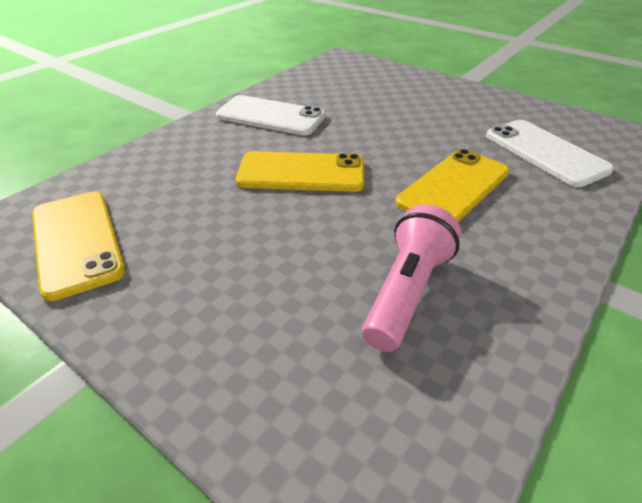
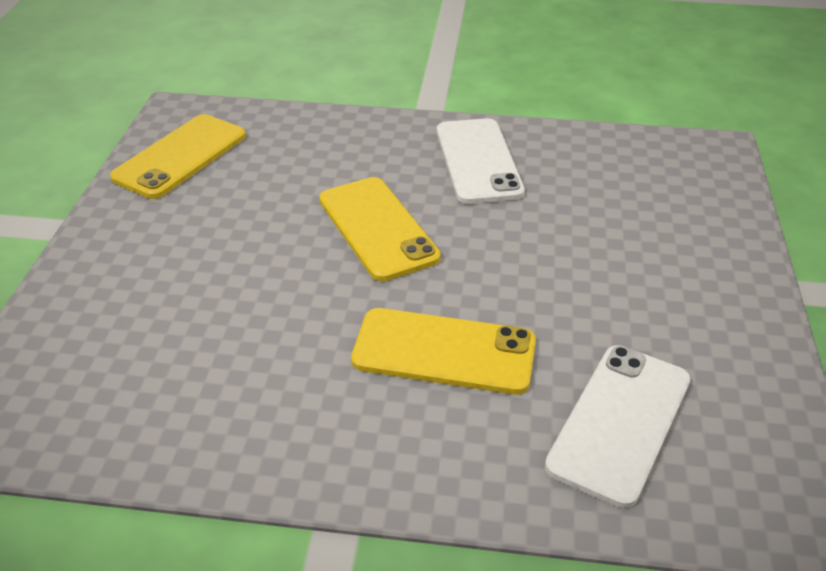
camera: 60 degrees right, 0 degrees up
pink flashlight [362,204,461,352] -> none

